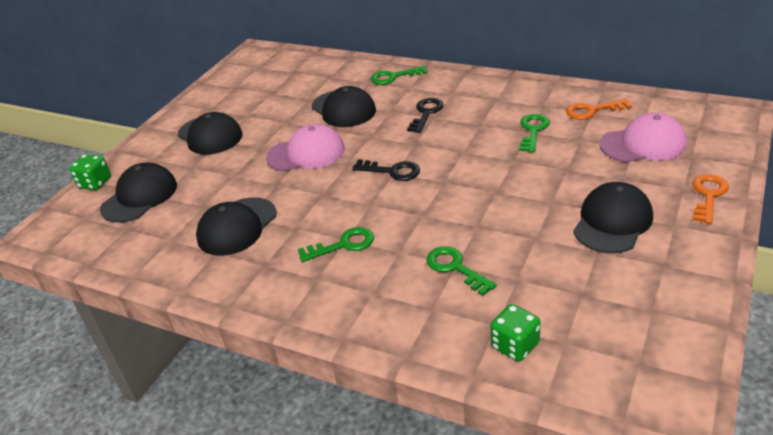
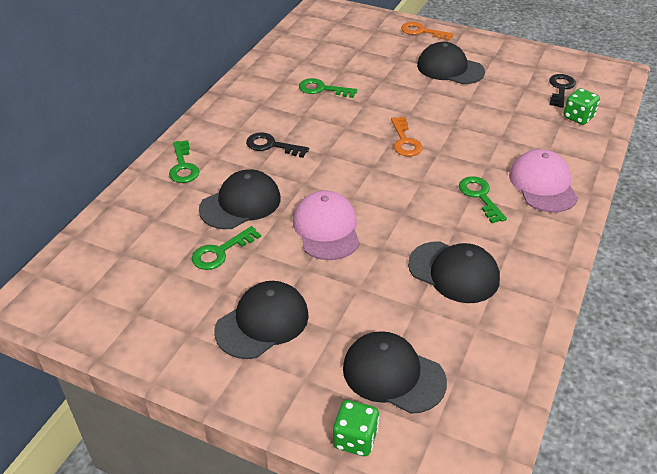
camera: 95 degrees left, 5 degrees up
black key [352,159,420,181] -> black key moved to [549,74,576,108]
green key [426,246,497,296] -> green key moved to [192,226,261,270]
orange key [566,99,632,120] -> orange key moved to [391,117,423,157]
pink cap [599,113,687,162] -> pink cap moved to [509,149,578,212]

